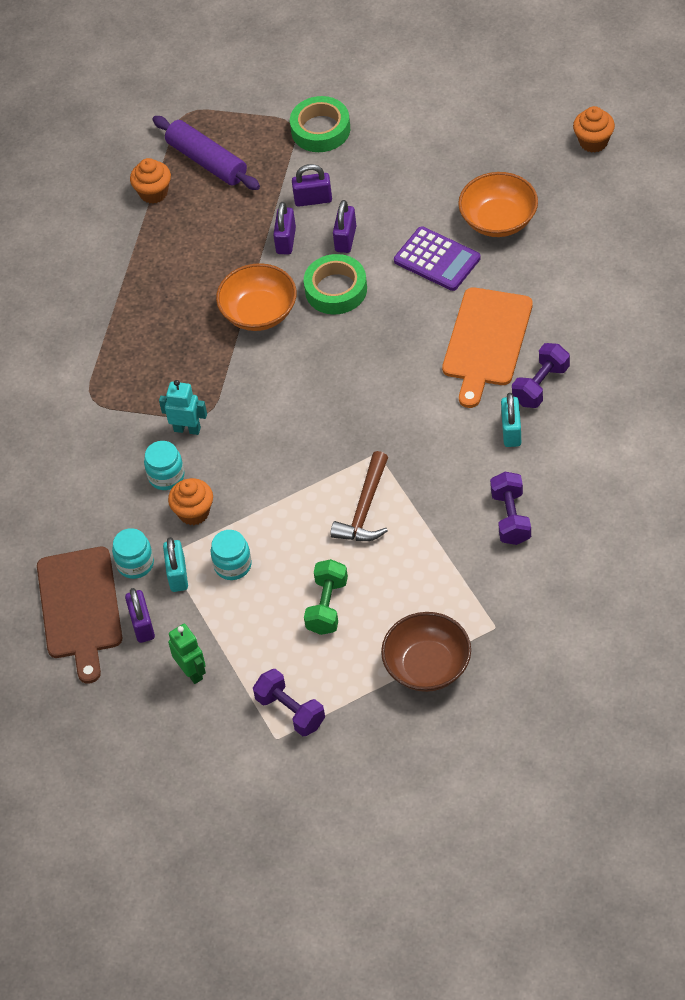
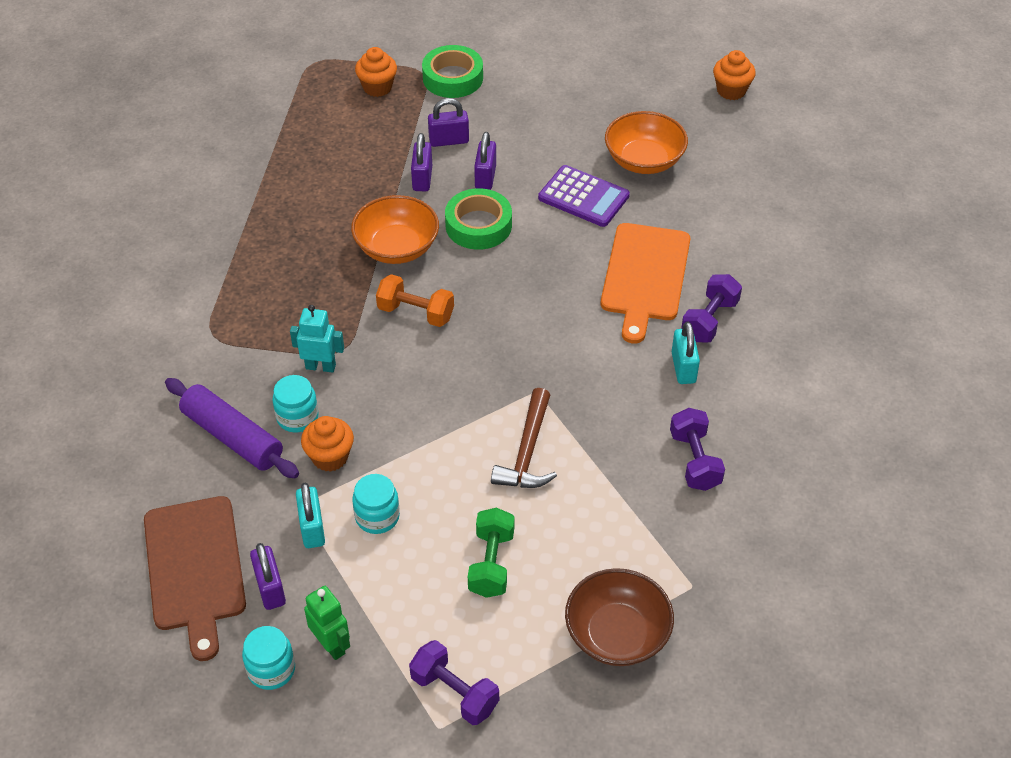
camera: 10 degrees left, 5 degrees down
turquoise jar [112,528,154,579] -> turquoise jar moved to [242,626,295,690]
orange cupcake [130,158,171,204] -> orange cupcake moved to [355,47,397,97]
purple rolling pin [152,116,260,190] -> purple rolling pin moved to [165,378,299,478]
none -> orange dumbbell [376,274,454,327]

